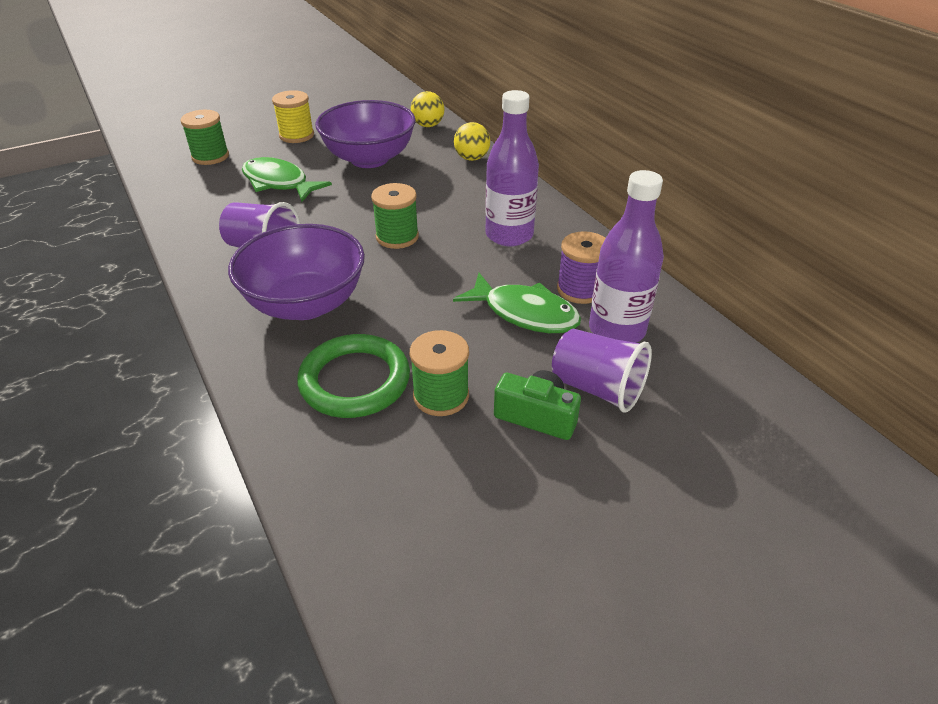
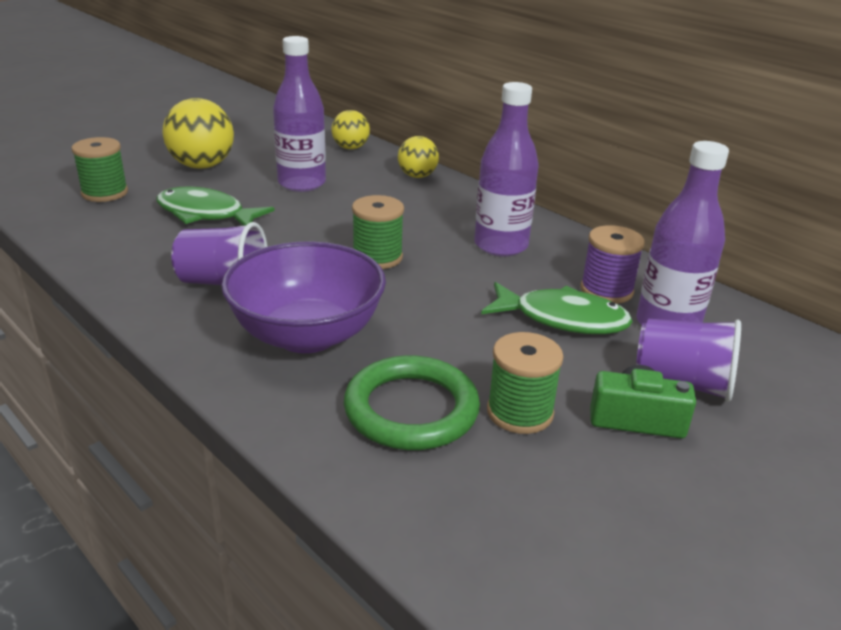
camera: 15 degrees left, 10 degrees down
yellow spool [272,90,314,143] -> yellow ball [163,98,234,169]
purple bowl [315,100,415,168] -> purple bottle [273,36,326,192]

